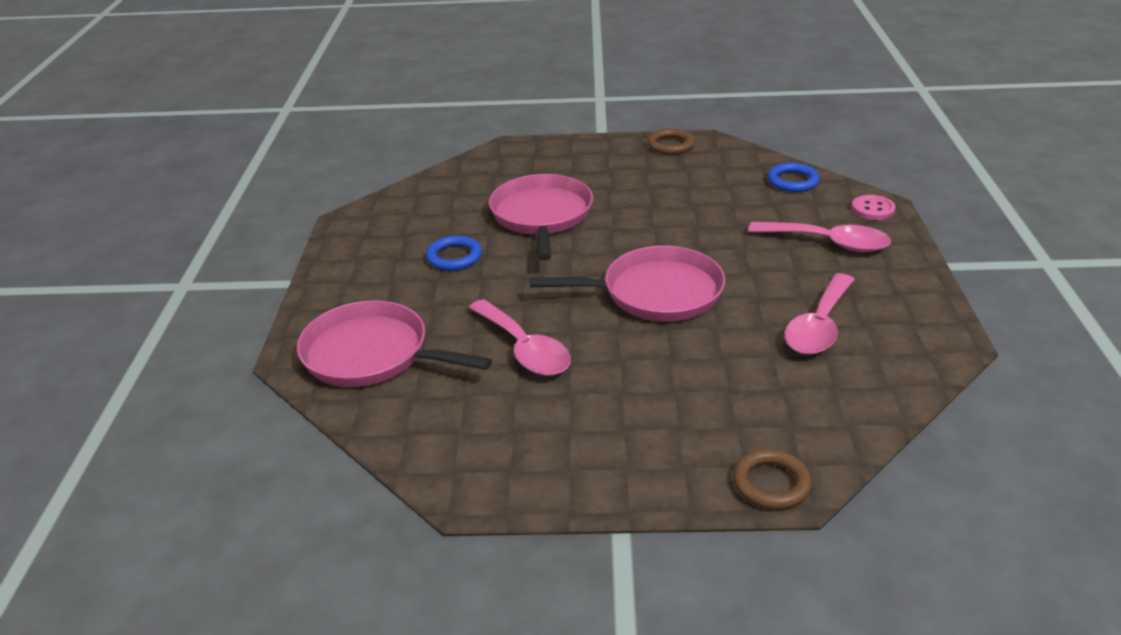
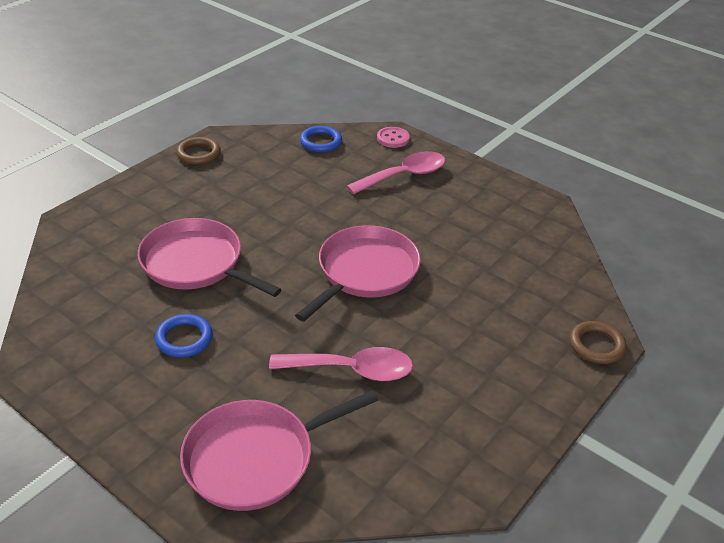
camera: 55 degrees left, 5 degrees up
pink spoon [784,273,855,355] -> none

